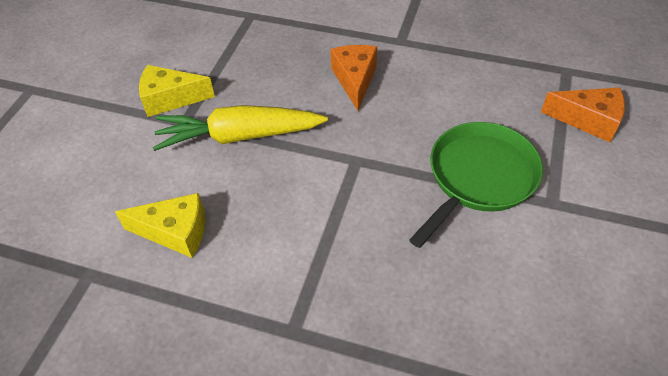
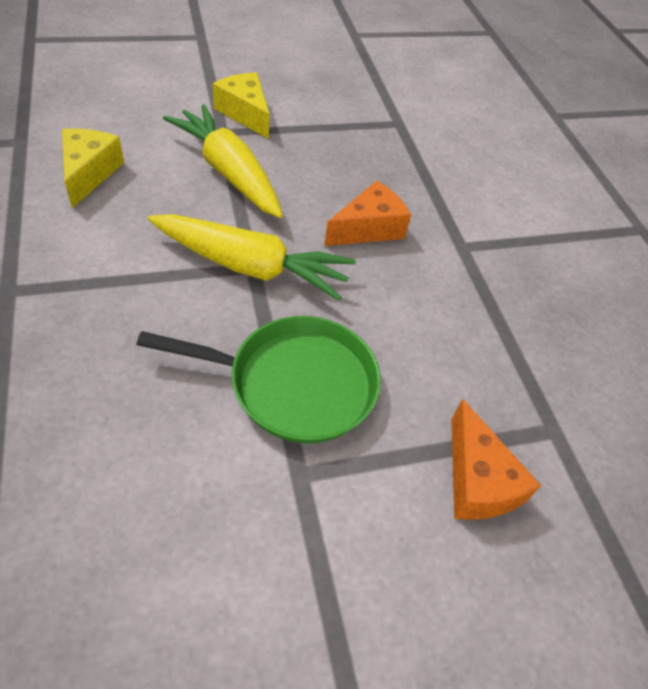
camera: 50 degrees right, 0 degrees up
yellow cheese [115,193,205,258] -> yellow cheese turned 150 degrees counterclockwise [62,128,124,208]
none -> yellow carrot [148,214,356,301]

